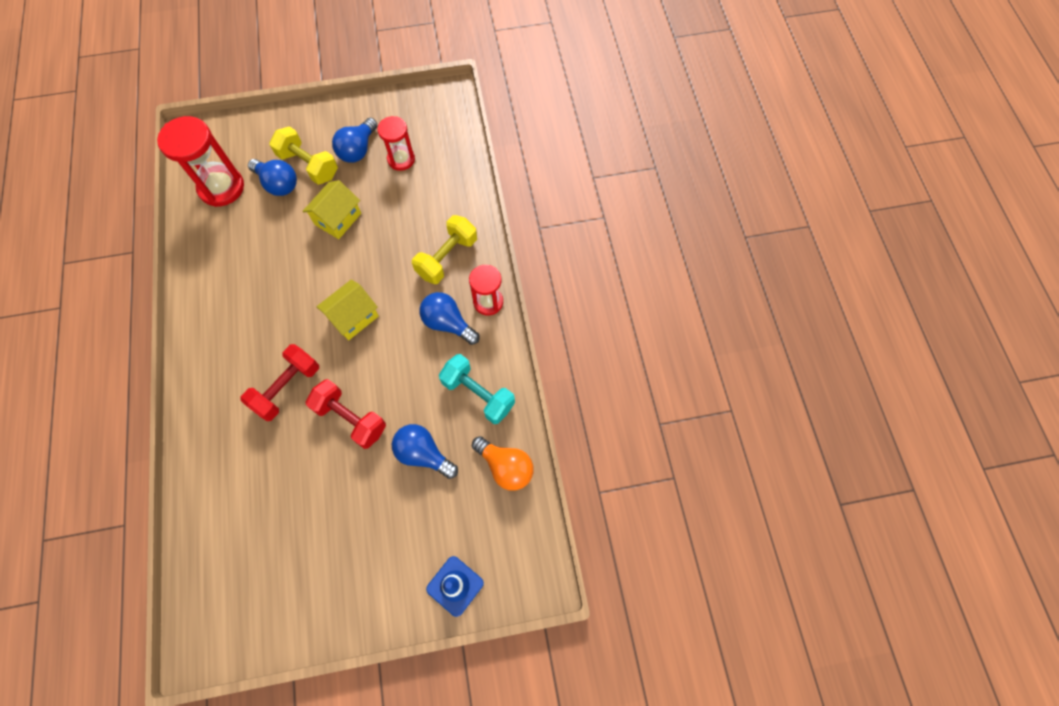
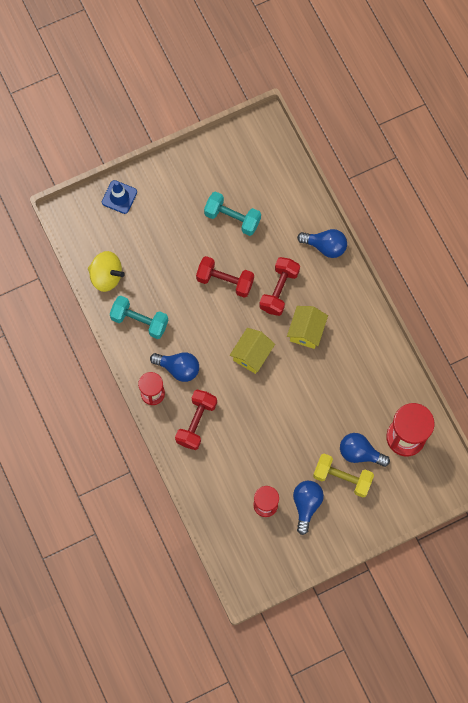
camera: 165 degrees right, 5 degrees up
yellow house [302,180,361,239] -> yellow house moved to [287,306,328,349]
blue light bulb [392,424,458,479] -> blue light bulb moved to [297,229,347,258]
yellow dumbbell [412,215,477,284] -> red dumbbell [175,390,217,450]
orange light bulb [472,436,534,491] -> yellow spinning top [88,251,125,292]
none -> turquoise dumbbell [204,191,261,236]

